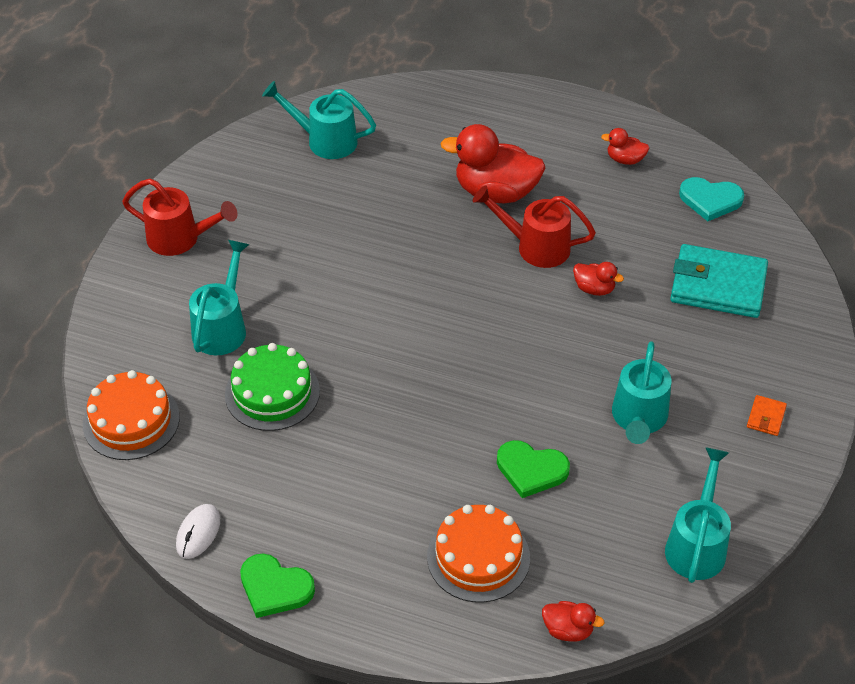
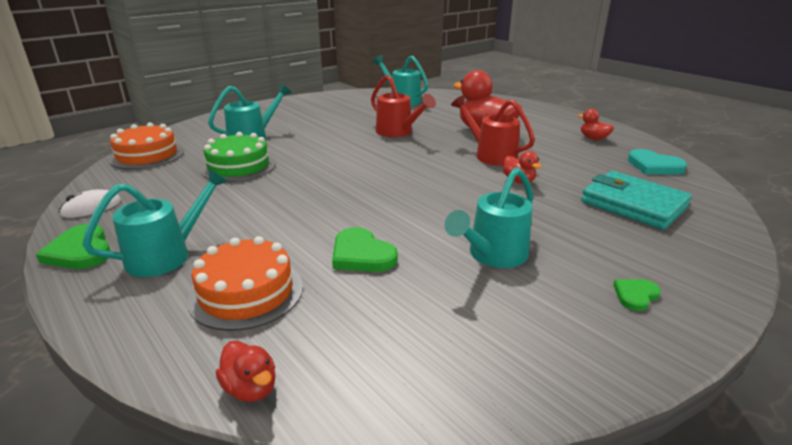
camera: 30 degrees right, 20 degrees down
red watering can [122,178,237,256] -> red watering can moved to [371,75,436,137]
turquoise watering can [665,447,731,583] -> turquoise watering can moved to [82,168,229,277]
orange wallet [747,395,787,436] -> green heart [613,279,661,311]

